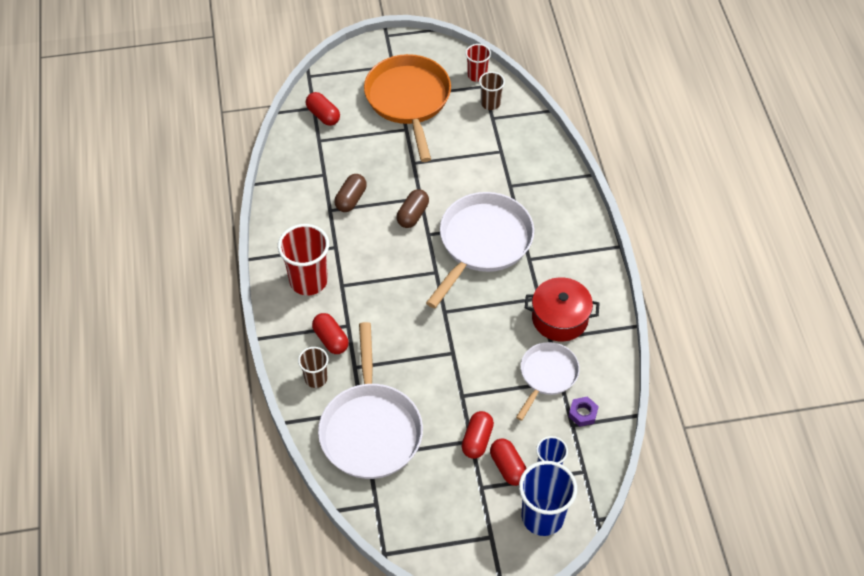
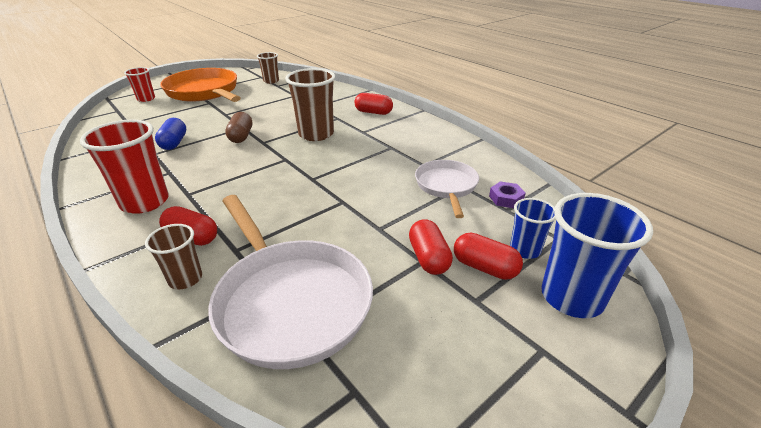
camera: 30 degrees left, 20 degrees down
red capsule [306,92,340,126] -> red capsule moved to [354,93,393,115]
brown capsule [334,174,367,212] -> blue capsule [155,118,186,150]
white pan [426,192,534,308] -> brown cup [285,68,336,141]
red cup [465,44,491,82] -> red cup moved to [124,67,155,102]
red pot [525,277,599,342] -> none

